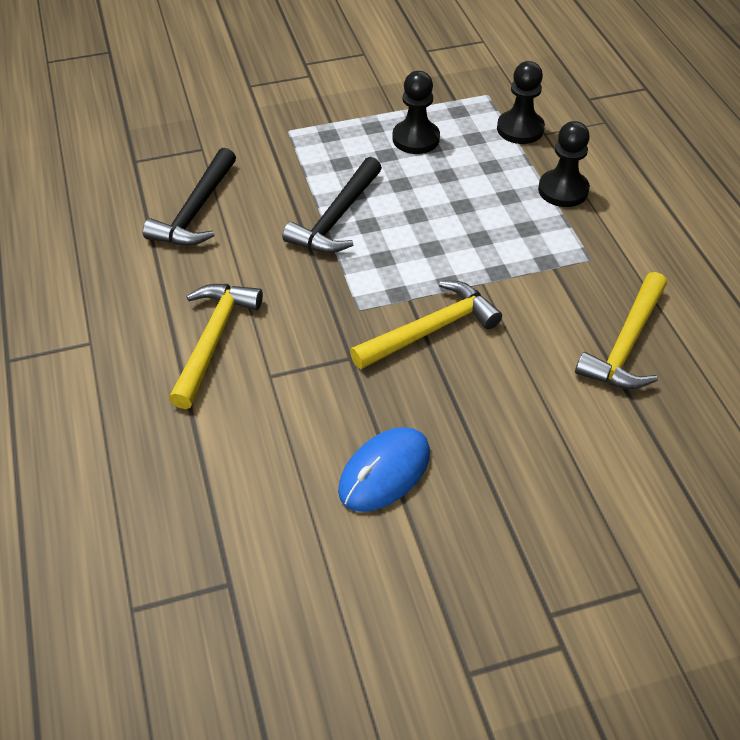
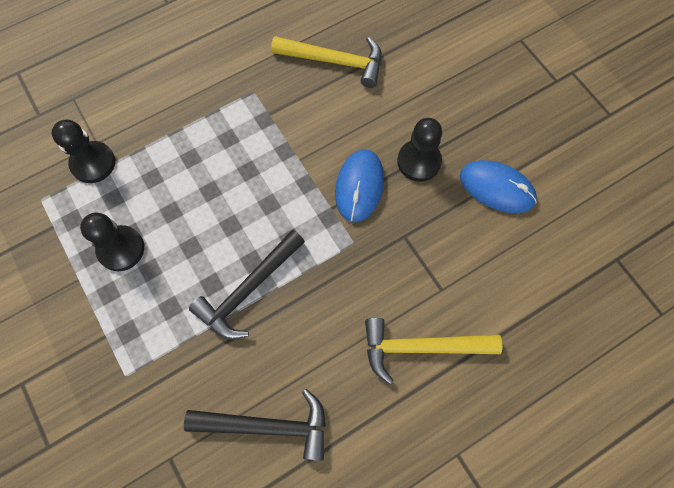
camera: 105 degrees left, 20 degrees up
black hammer [283,157,382,253] -> black hammer turned 120 degrees clockwise [189,229,305,340]
yellow hammer [350,281,502,369] -> blue mouse [335,149,384,222]
black pawn [538,121,590,207] -> black pawn moved to [397,118,442,182]

